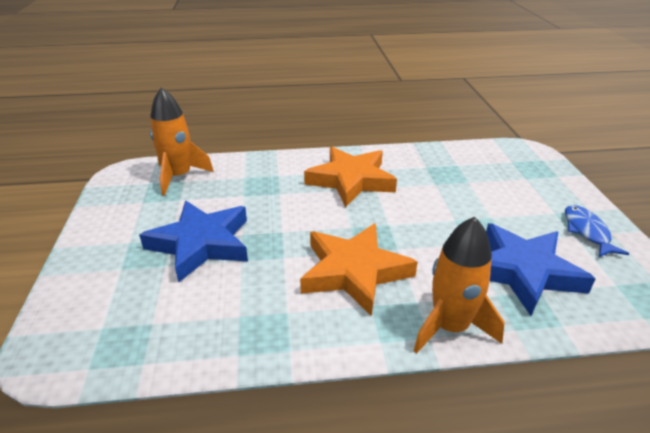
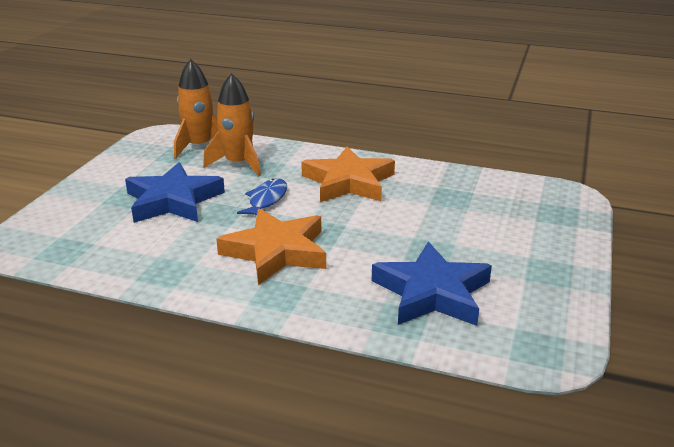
camera: 25 degrees right, 5 degrees down
orange rocket [413,217,505,354] -> orange rocket moved to [203,73,261,176]
blue fish [565,205,629,257] -> blue fish moved to [237,179,287,216]

